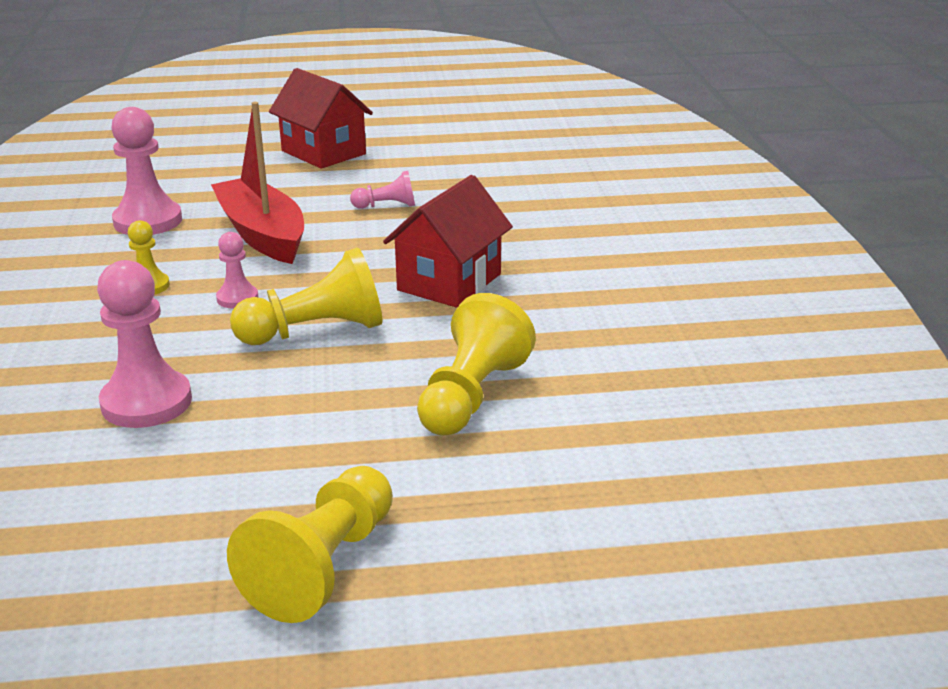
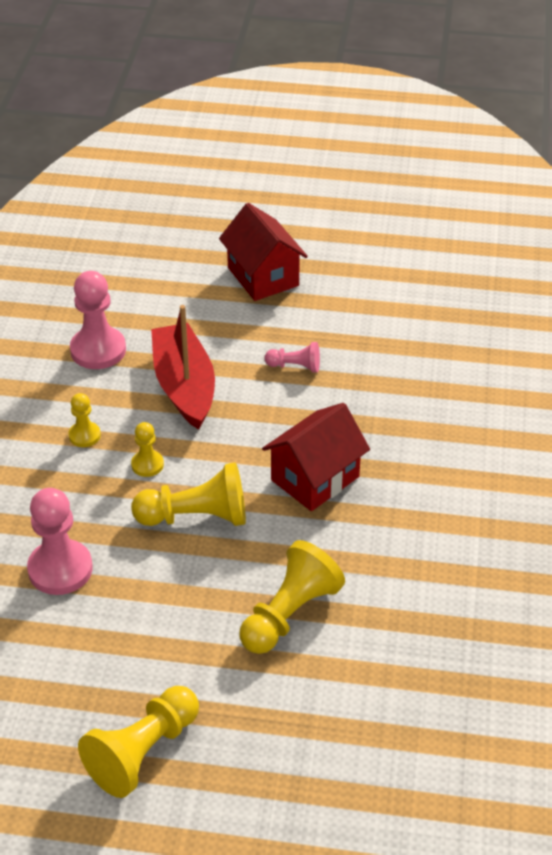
camera: 15 degrees right, 15 degrees up
pink pawn [216,232,258,309] -> yellow pawn [131,422,164,477]

